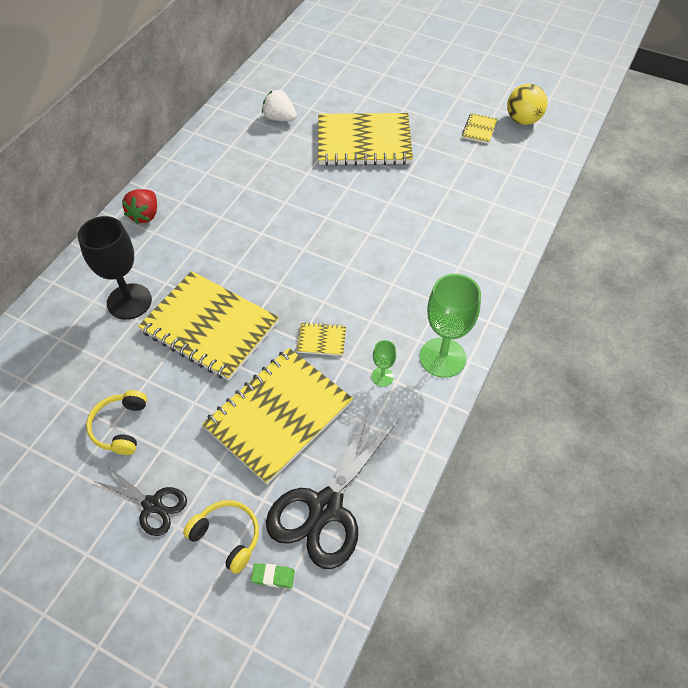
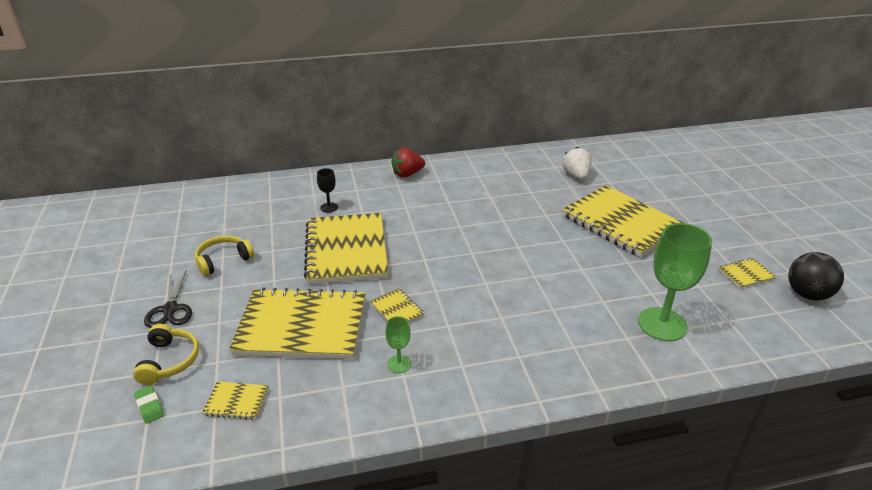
camera: 50 degrees right, 20 degrees down
black goblet [78,216,152,320] -> black goblet [317,168,338,213], size x0.47
black scissors [266,407,399,569] -> yellow notebook [202,382,269,420]
green goblet [420,274,481,378] -> green goblet moved to [638,223,712,341]
yellow ball [507,84,547,125] -> black ball [788,252,844,300]

